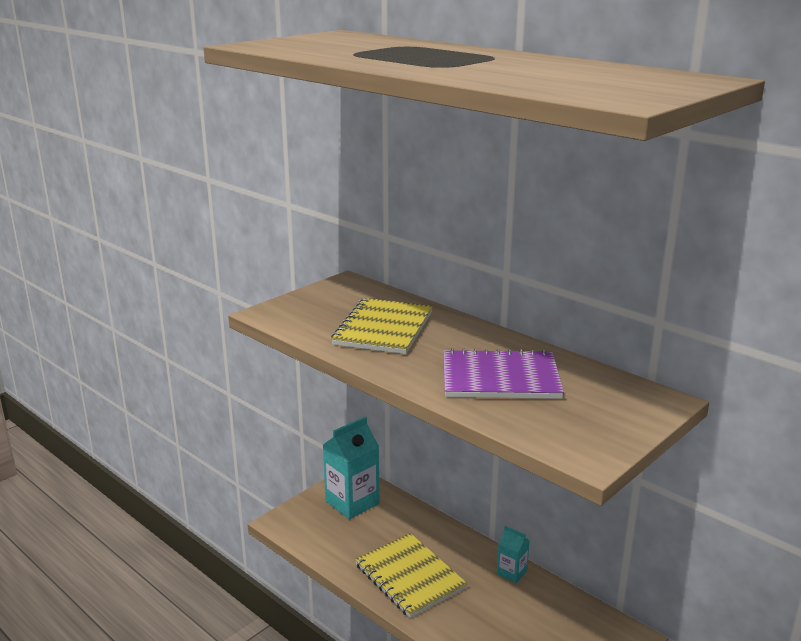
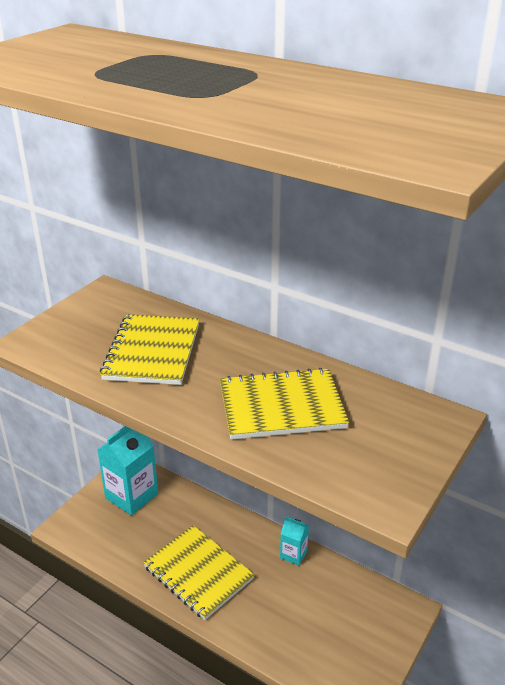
camera: 10 degrees left, 10 degrees up
purple notebook [443,348,564,399] -> yellow notebook [220,368,349,440]

